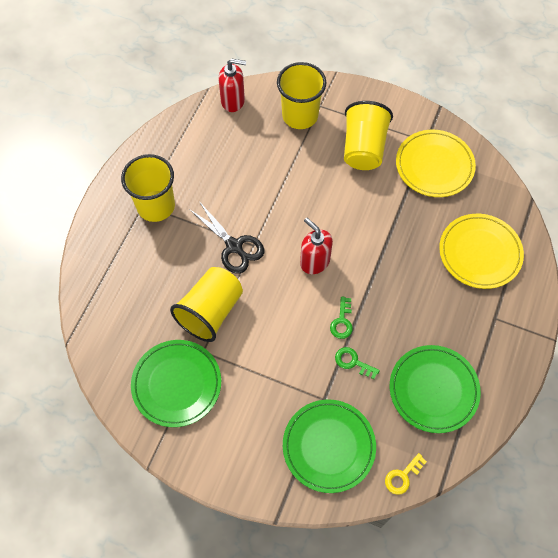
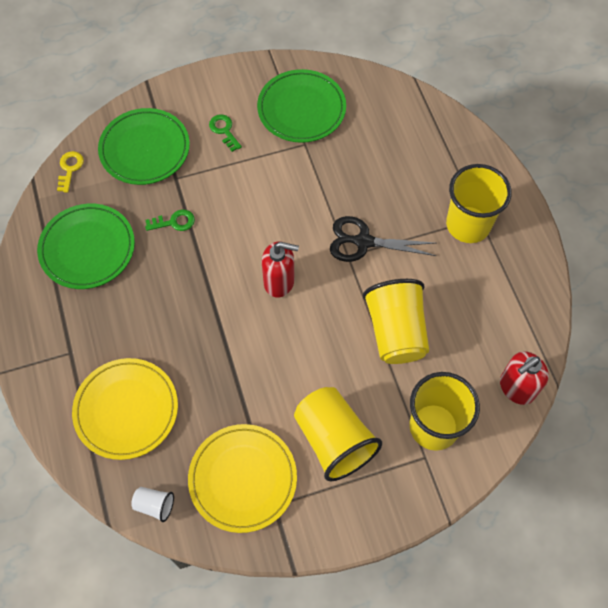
camera: 140 degrees right, 0 degrees up
yellow cup [170,267,243,342] -> yellow cup moved to [363,279,429,364]
green key [330,297,353,339] -> green key moved to [209,114,242,152]
none -> white cup [131,487,174,522]

